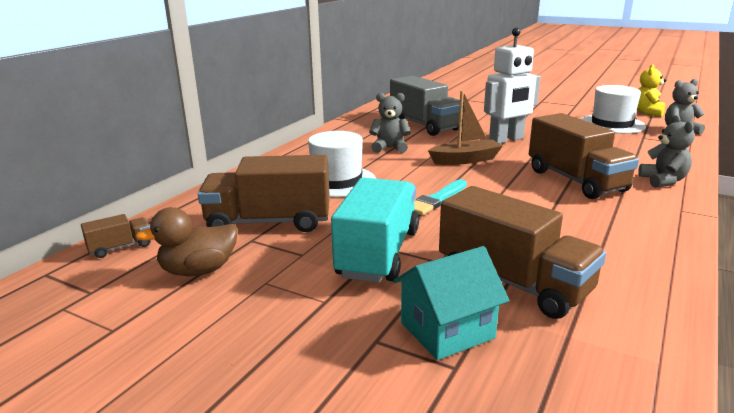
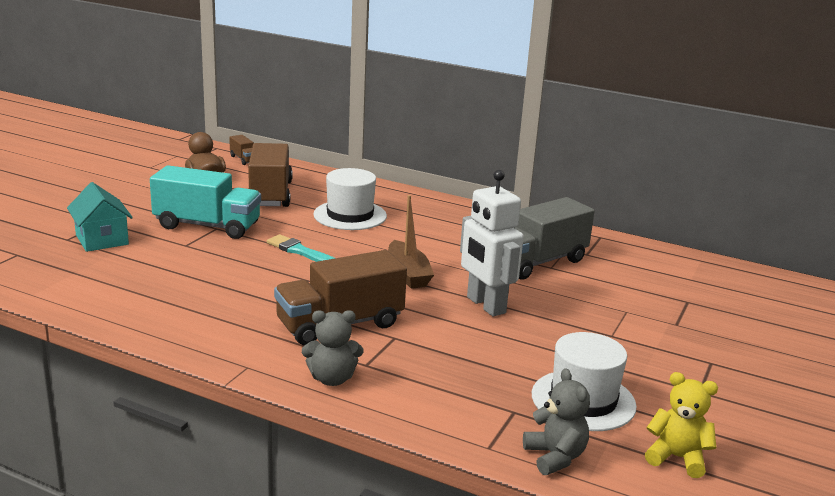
camera: 85 degrees right, 0 degrees up
grey teddy bear [369,93,411,153] -> none
brown truck [439,186,606,319] -> none

